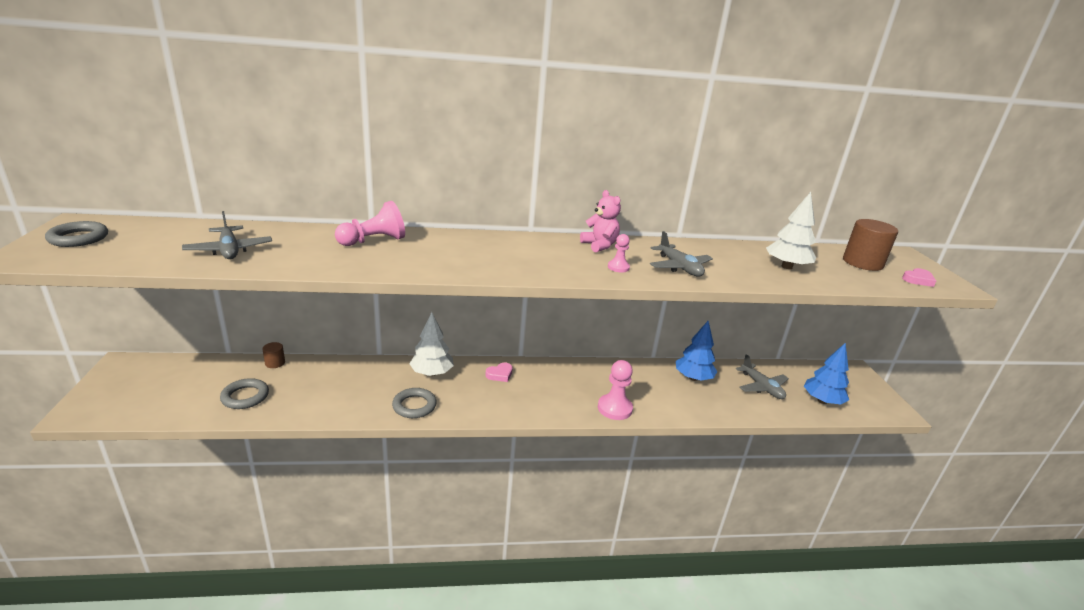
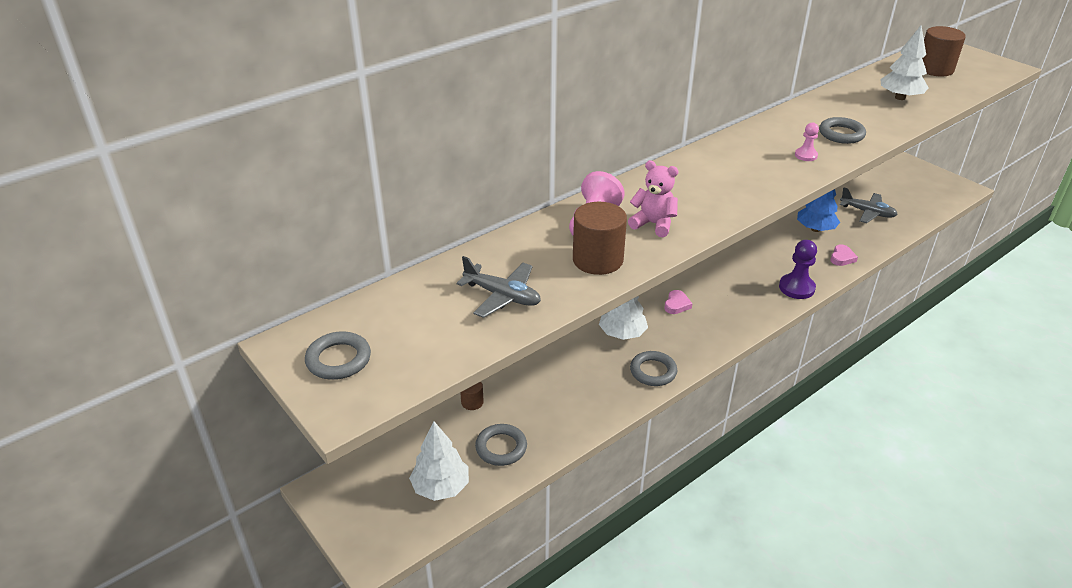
camera: 30 degrees left, 10 degrees up
pink teddy bear [580,190,621,252] -> pink teddy bear moved to [628,160,678,237]
pink pawn [598,360,633,420] -> purple pawn [779,240,817,299]
grey plane [650,231,713,277] -> grey ring [819,117,866,144]
blue tree [804,343,849,404] -> none
pink heart [902,268,936,287] -> pink heart moved to [831,244,858,266]
none -> white tree [409,421,469,501]
none -> brown cylinder [573,202,627,275]

